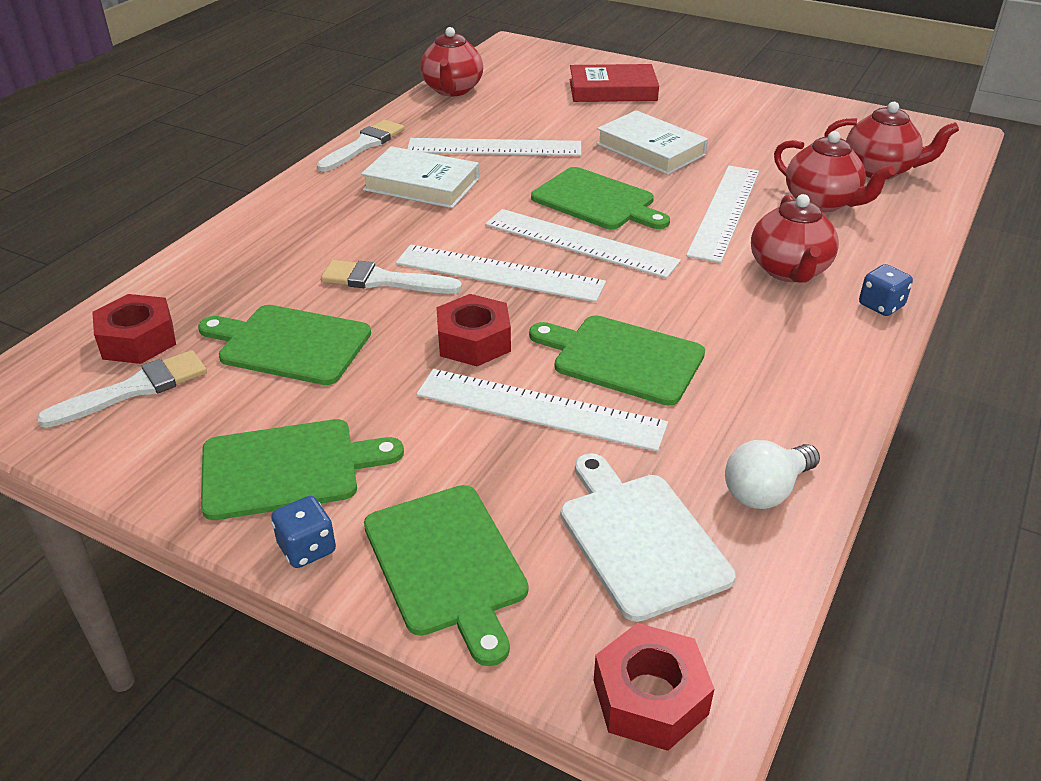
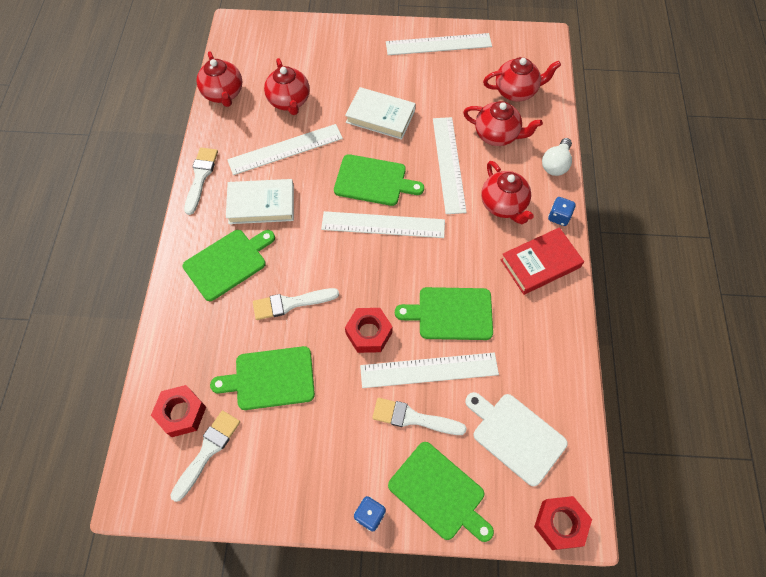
camera: 25 degrees left, 25 degrees up
green cutting board [201,419,404,520] -> green cutting board moved to [183,230,275,301]
white ruler [396,245,606,302] -> white ruler moved to [386,33,492,55]
red book [569,64,659,102] -> red book moved to [500,227,584,295]
white light bulb [725,440,820,509] -> white light bulb moved to [542,138,572,176]
none -> red teapot [264,58,310,115]
none -> white brush [372,398,467,435]

